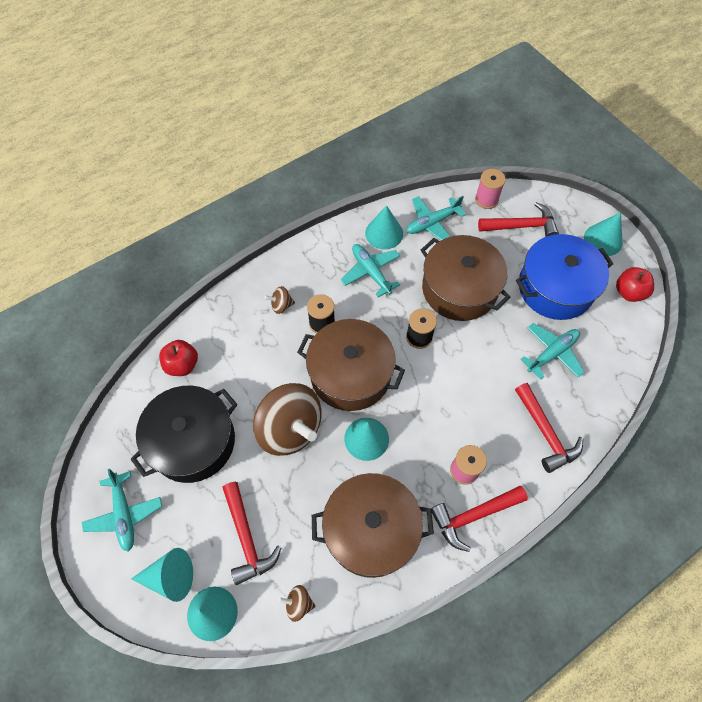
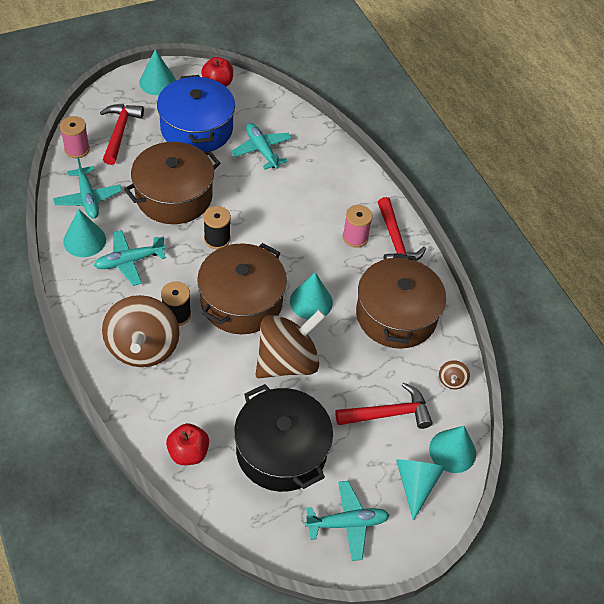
camera: 85 degrees left, 10 degrees down
brown spinning top [265,286,295,314] -> brown spinning top [102,295,180,367], size x2.44
red hammer [515,383,583,473] -> none

